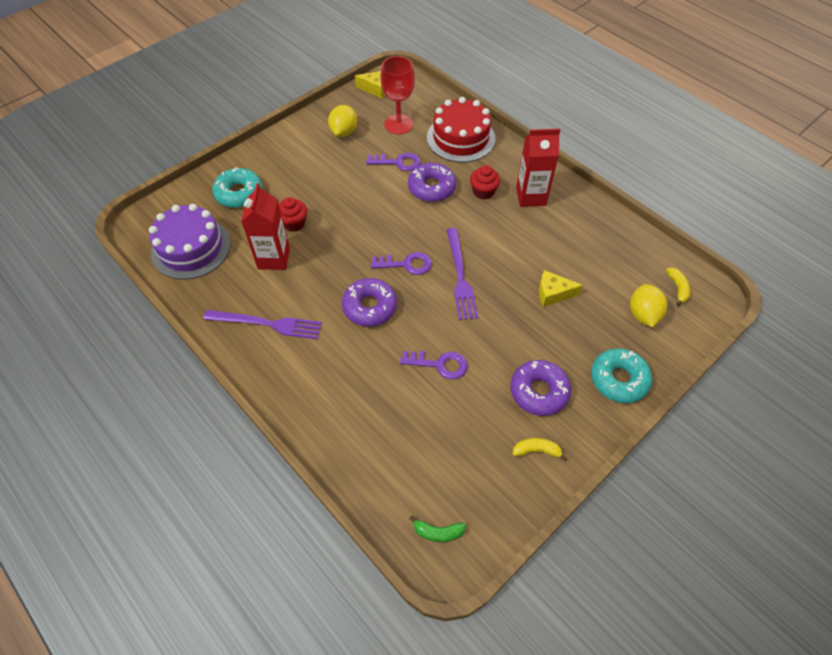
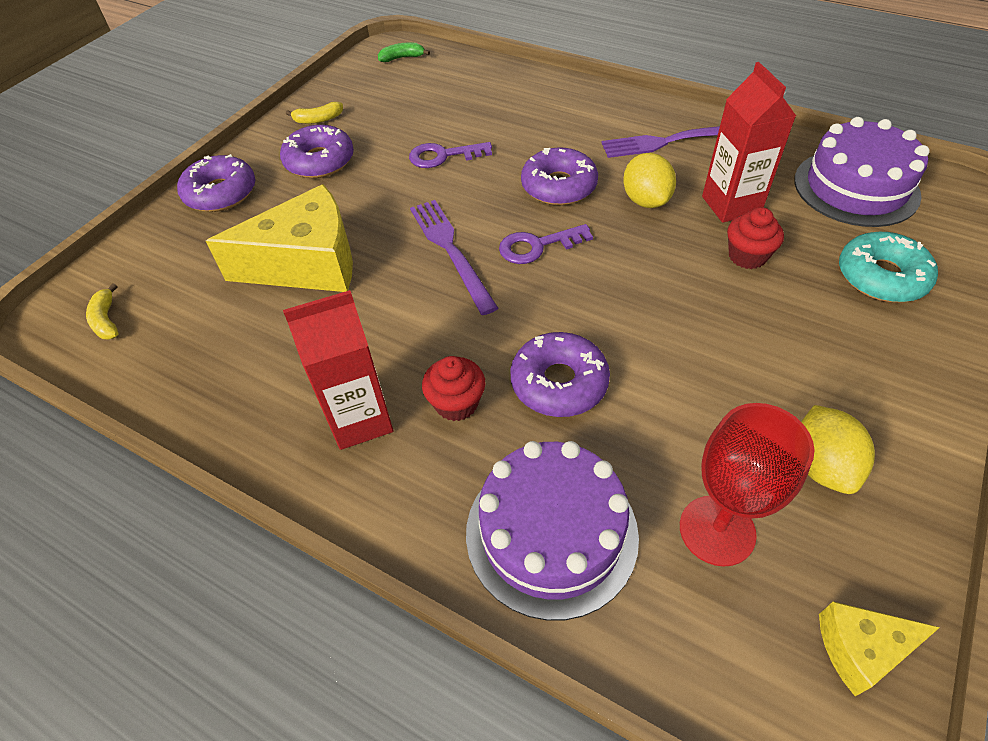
camera: 165 degrees right, 5 degrees down
purple key [366,153,421,171] -> none
red cake [427,97,495,163] -> purple cake [466,441,639,621]
yellow cheese [539,270,583,307] -> yellow cheese [206,184,353,292], size x2.02
turquoise donut [591,348,652,403] -> purple donut [177,154,255,212]
yellow lemon [630,284,667,327] -> yellow lemon moved to [623,153,676,208]

